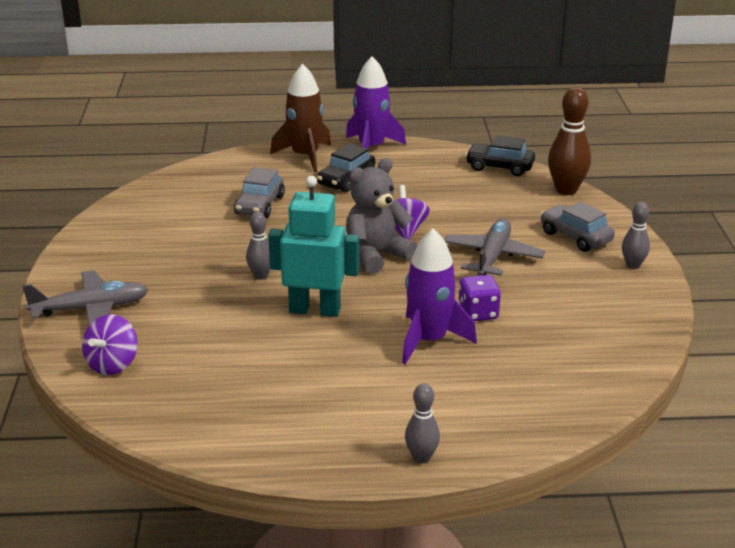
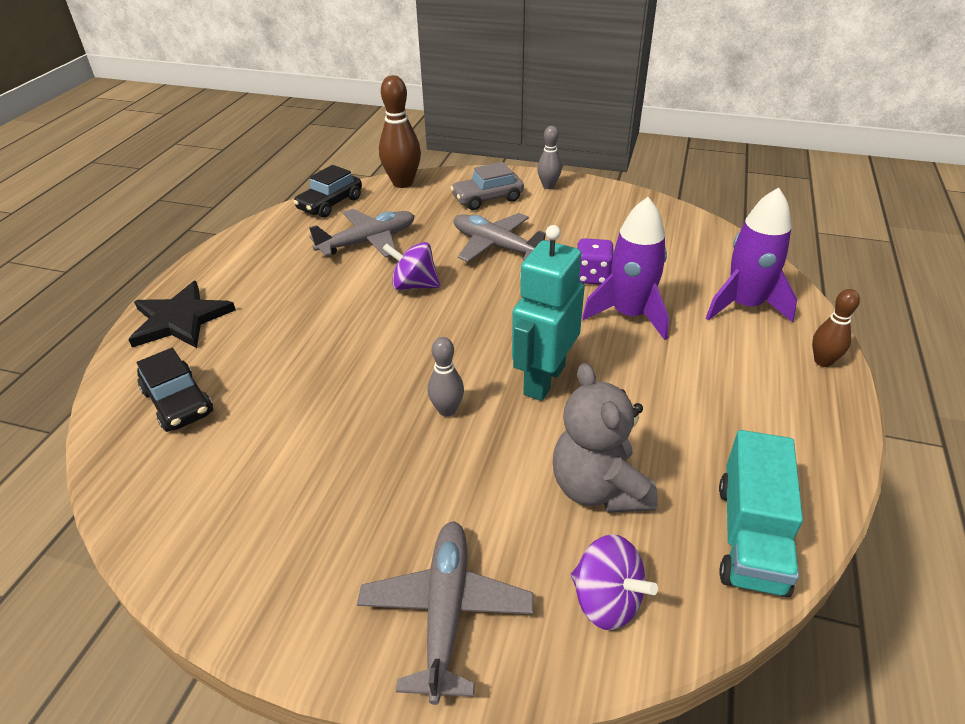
camera: 70 degrees left, 10 degrees up
grey car [234,167,285,218] -> none
brown rocket [270,64,331,172] -> black star [128,281,236,348]
black car [317,143,375,192] -> black car moved to [137,348,213,432]
purple rocket [346,56,406,149] -> purple rocket moved to [706,187,797,323]
grey teddy bear [346,158,417,274] -> grey teddy bear moved to [553,363,658,513]
grey bowling pin [405,383,440,463] -> brown bowling pin [812,289,860,367]
none -> grey plane [309,209,415,258]
none -> turquoise truck [719,430,803,597]

